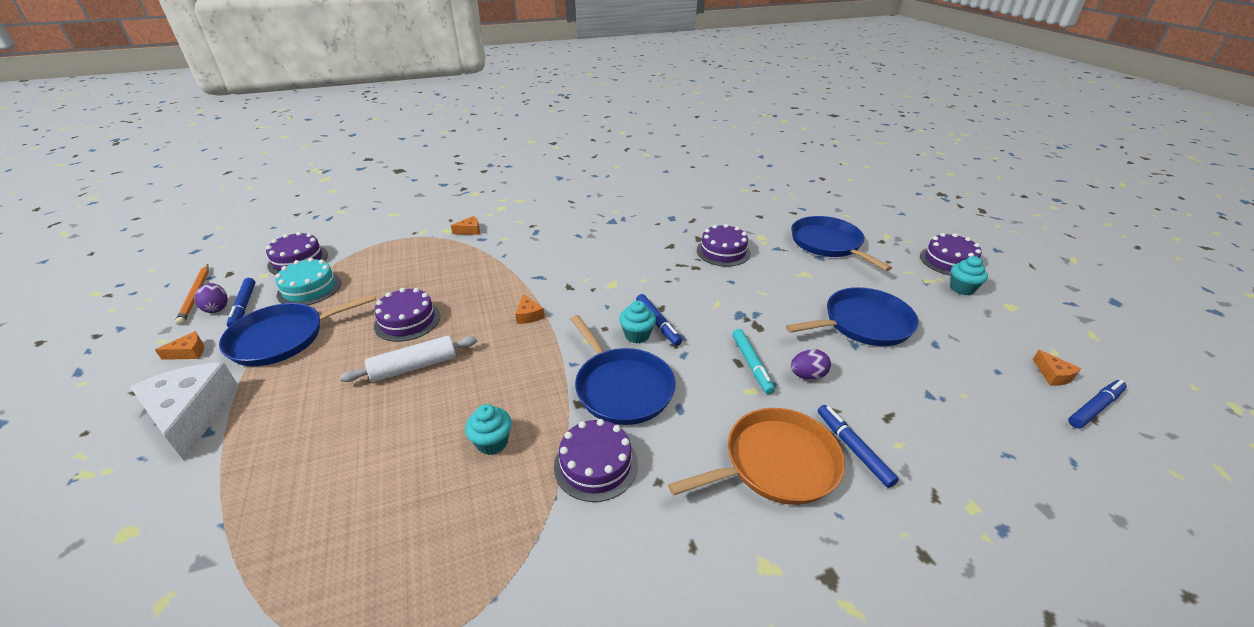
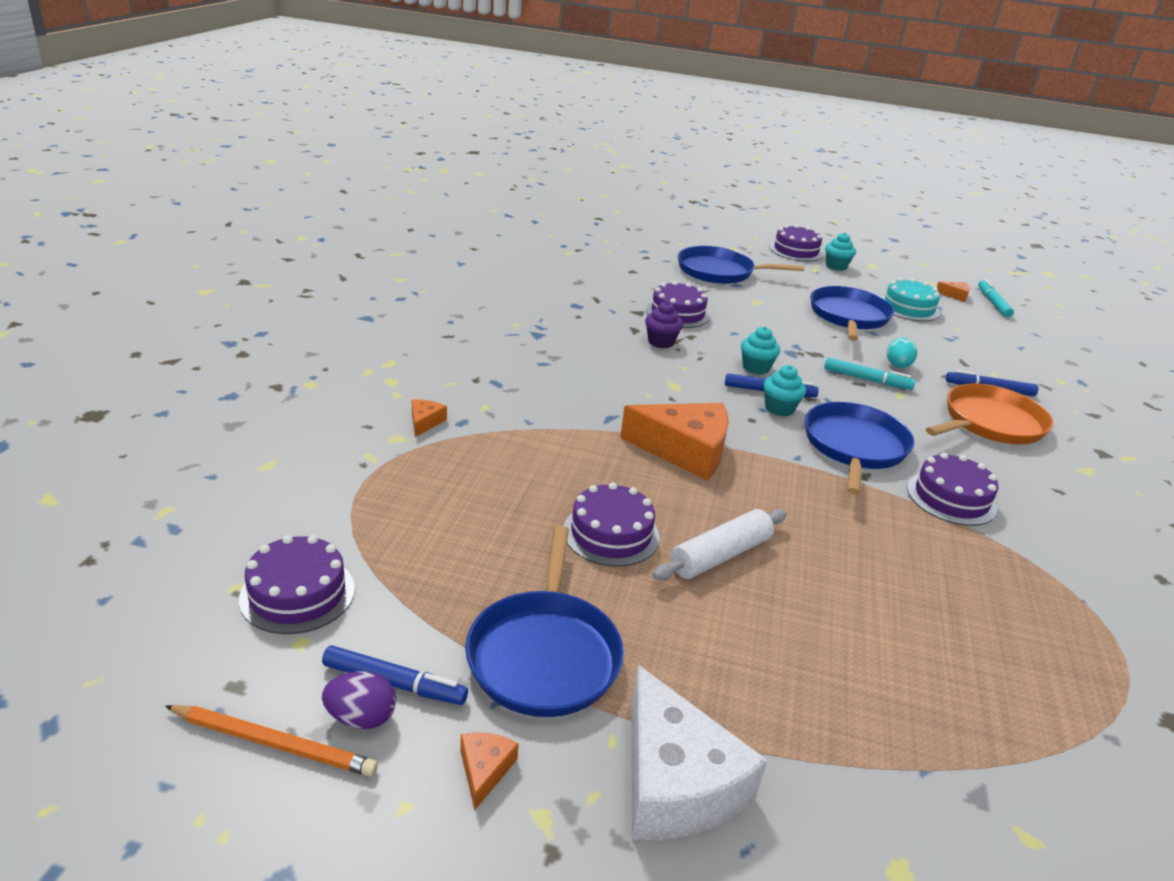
camera: 60 degrees left, 5 degrees down
white cheese [130,362,239,460] -> white cheese turned 120 degrees counterclockwise [631,665,767,840]
turquoise cake [275,258,341,305] -> turquoise cake moved to [881,278,940,321]
white rolling pin [340,335,477,382] -> white rolling pin turned 45 degrees clockwise [653,509,787,580]
turquoise cupcake [465,404,512,455] -> turquoise cupcake moved to [741,327,780,375]
orange cheese [515,294,545,324] -> orange cheese [620,403,729,480], size x2.33
blue pan [571,315,675,425] -> blue pan turned 75 degrees counterclockwise [805,402,915,495]
orange pan [668,408,845,505] -> orange pan turned 45 degrees clockwise [926,384,1053,444]
purple egg [791,349,831,380] -> turquoise egg [887,338,917,368]
blue marker [1068,380,1127,428] -> turquoise marker [978,279,1014,317]
none -> purple cupcake [645,301,683,348]

